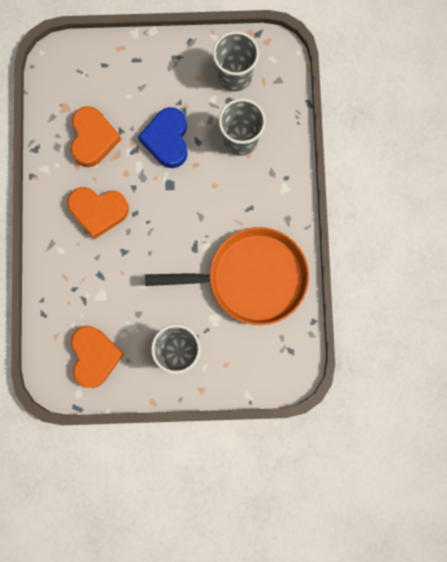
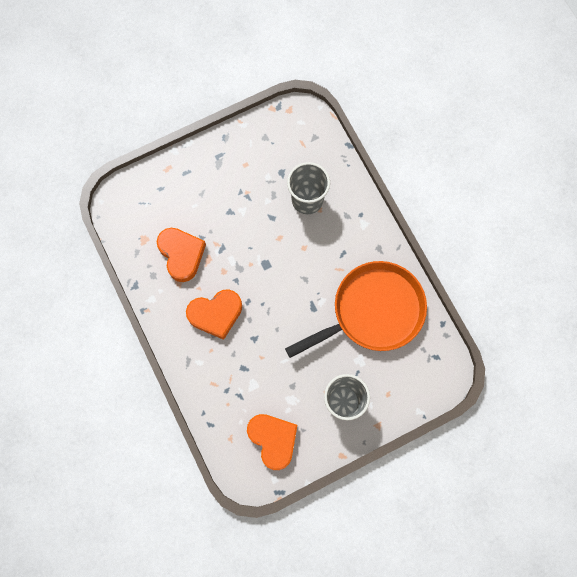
camera: 25 degrees left, 5 degrees down
blue heart [138,107,188,168] -> none
grey cup [213,31,259,91] -> none

